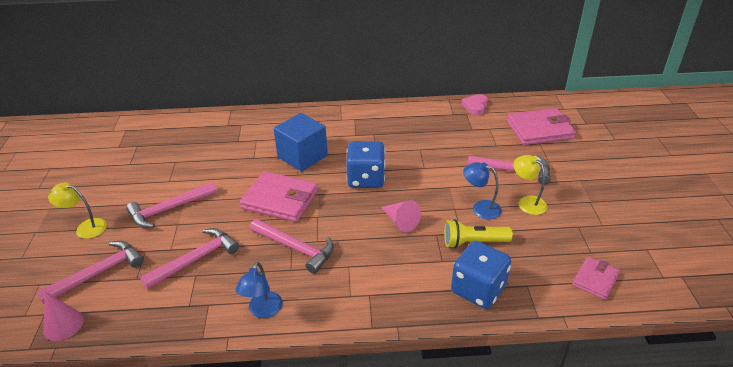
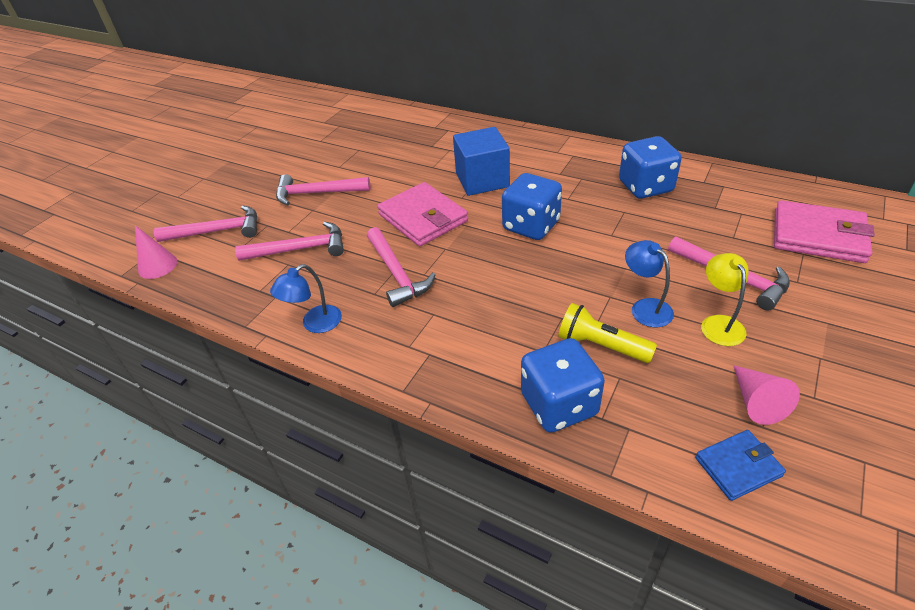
camera: 35 degrees right, 5 degrees up
yellow lamp [48,182,107,239] -> none
pink cone [381,200,421,233] -> pink cone moved to [733,365,800,425]
pink heart [462,94,488,115] -> none
pink wallet [572,257,620,300] -> blue wallet [695,430,786,501]
none -> blue dice [619,136,682,199]

